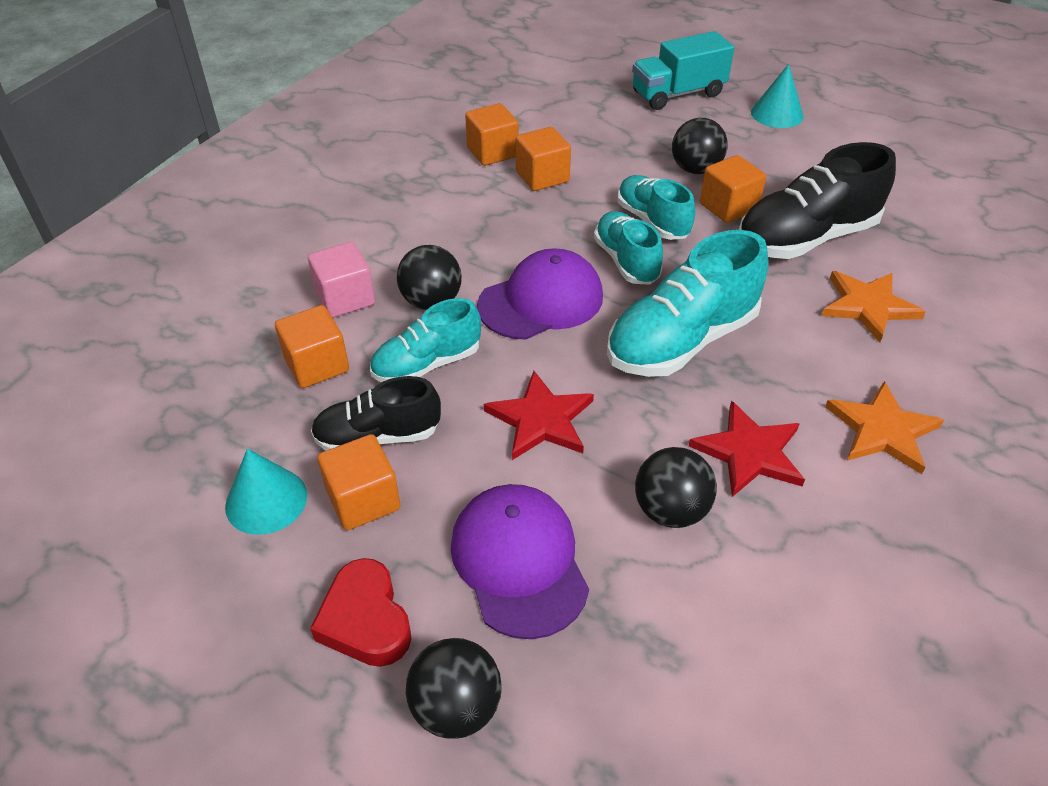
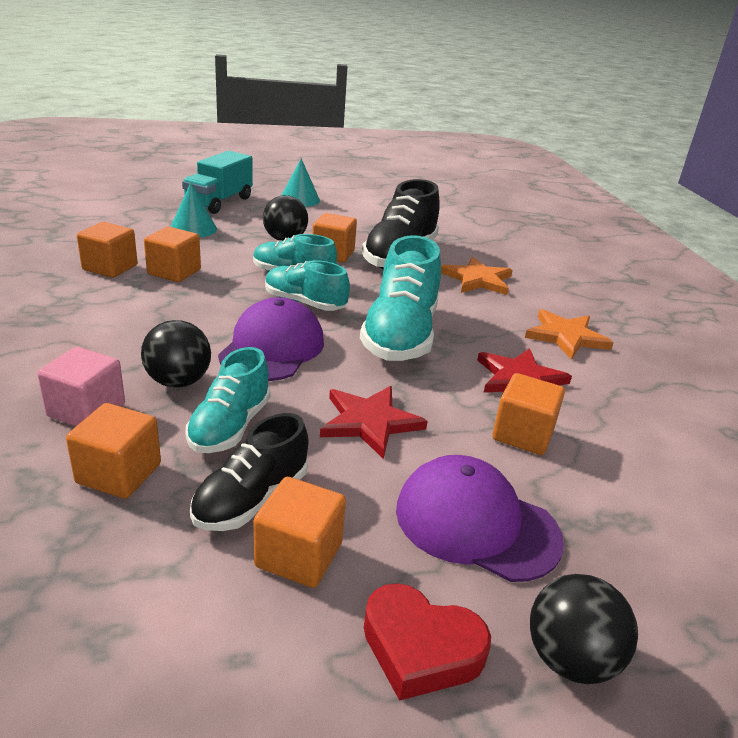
camera: 45 degrees left, 15 degrees down
turquoise cone [225,448,307,535] -> turquoise cone moved to [170,182,217,238]
black ball [635,447,717,528] -> orange cube [492,373,565,455]

